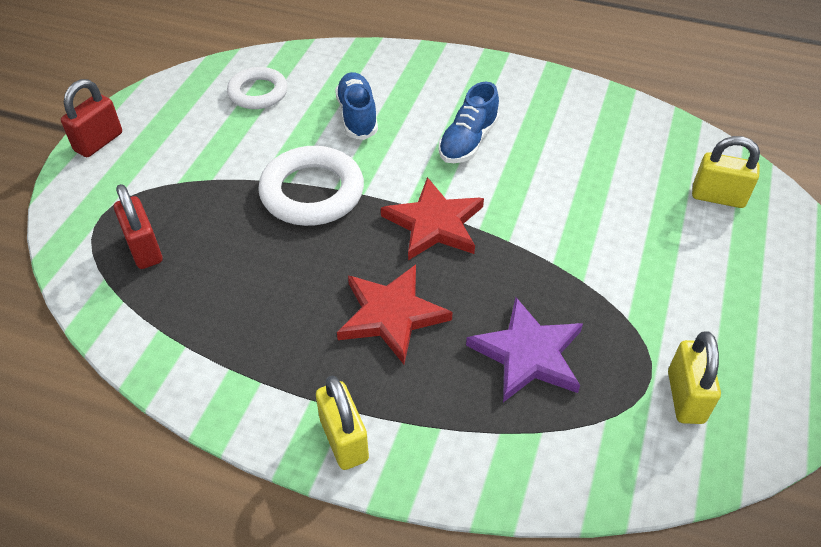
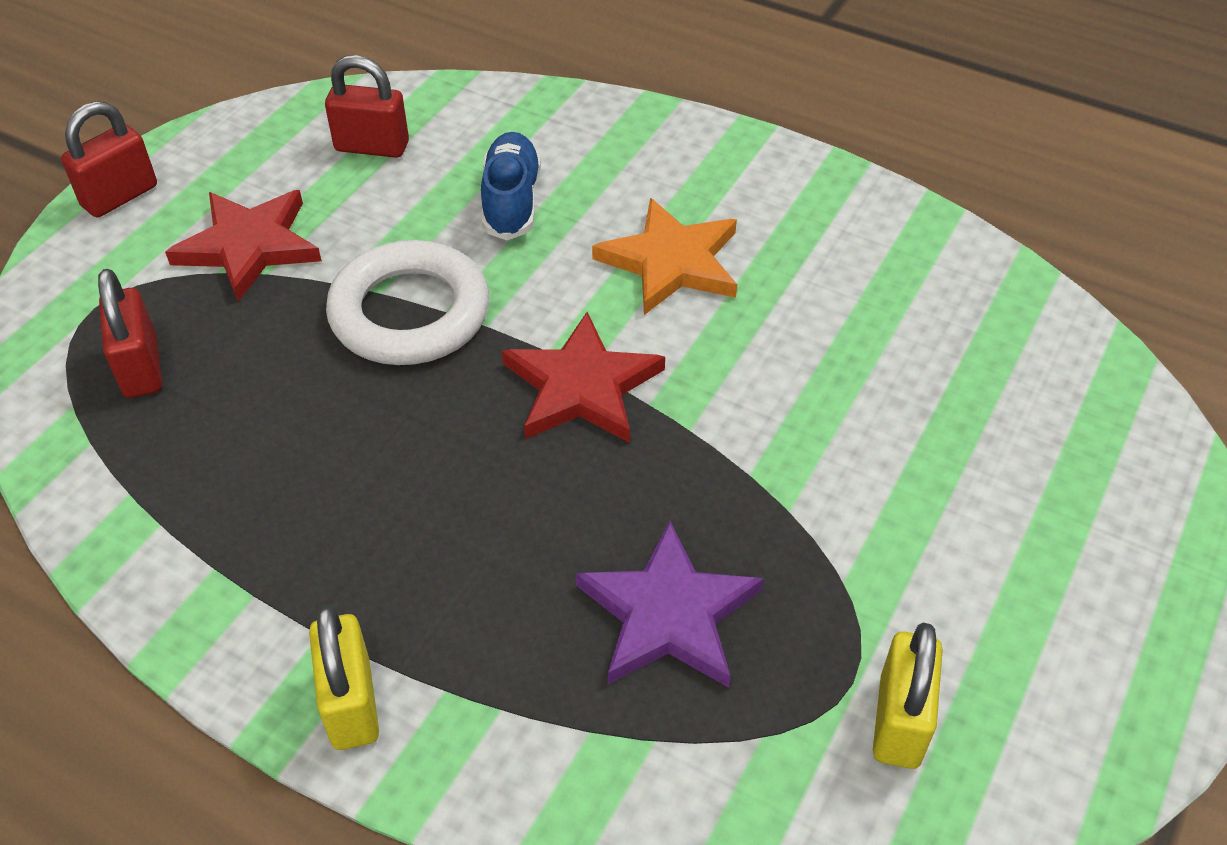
camera: 10 degrees right, 0 degrees up
white ring [227,67,287,109] -> red padlock [325,55,409,158]
red star [337,265,453,364] -> red star moved to [165,190,322,301]
blue shoe [438,82,500,163] -> orange star [592,198,737,315]
yellow padlock [692,136,760,208] -> none

